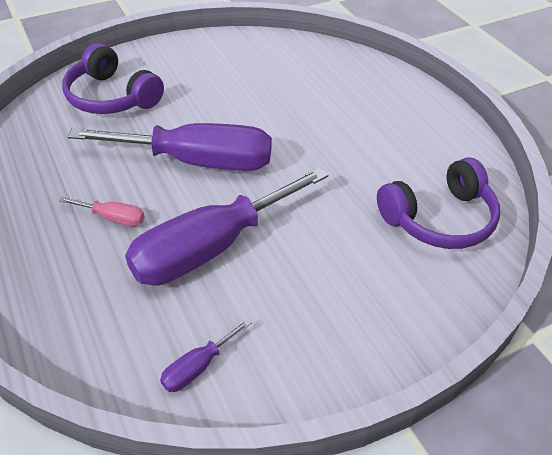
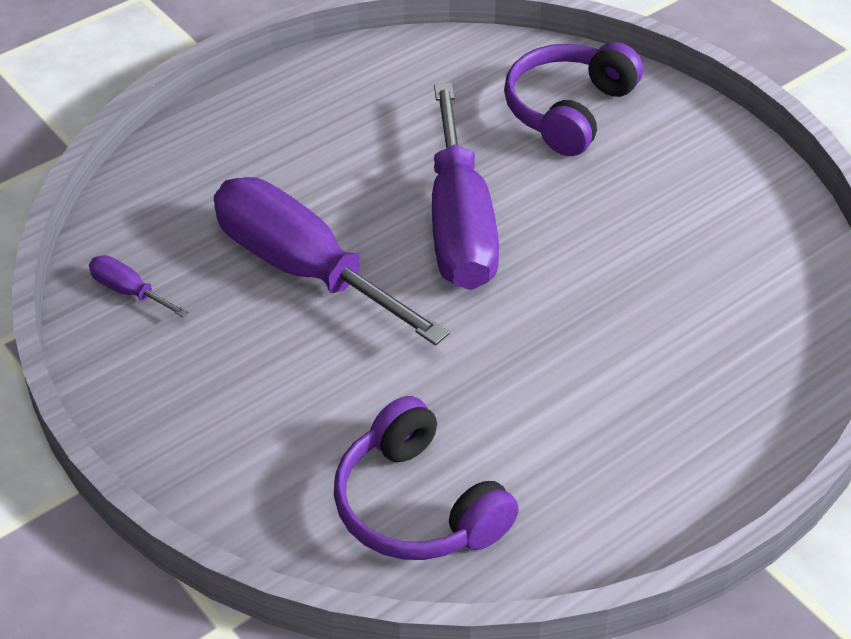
camera: 80 degrees right, 0 degrees up
pink screwdriver [59,197,145,226] -> none

